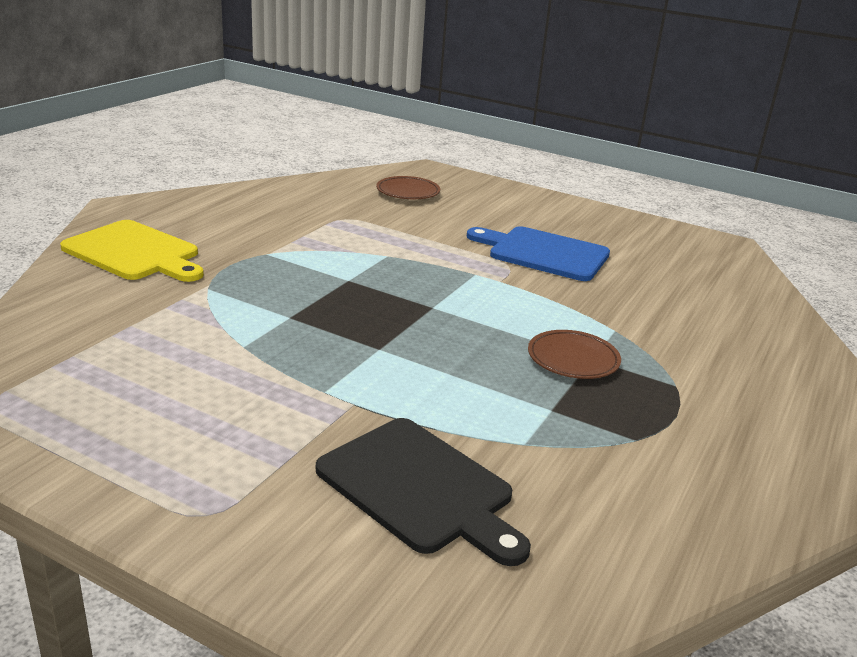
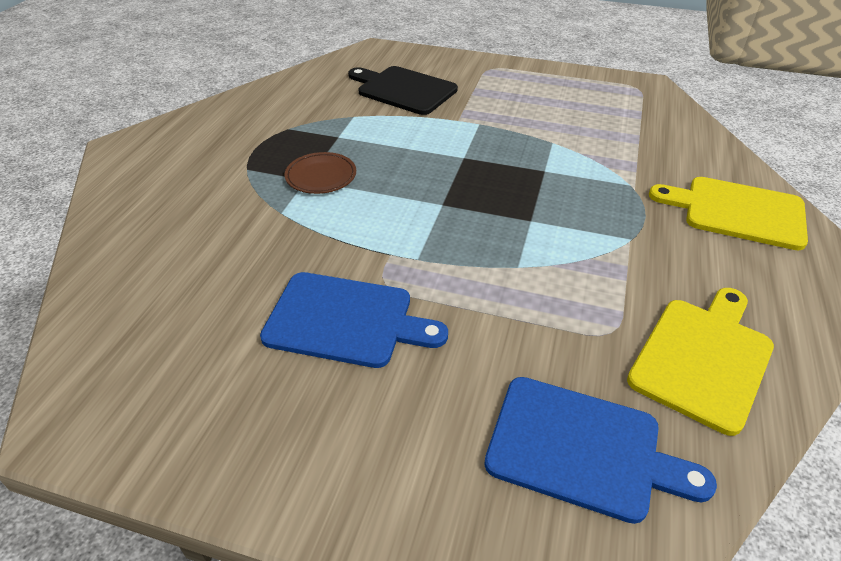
camera: 170 degrees right, 15 degrees up
brown plate [376,176,440,199] -> blue cutting board [484,377,717,524]
none -> yellow cutting board [627,288,774,436]

